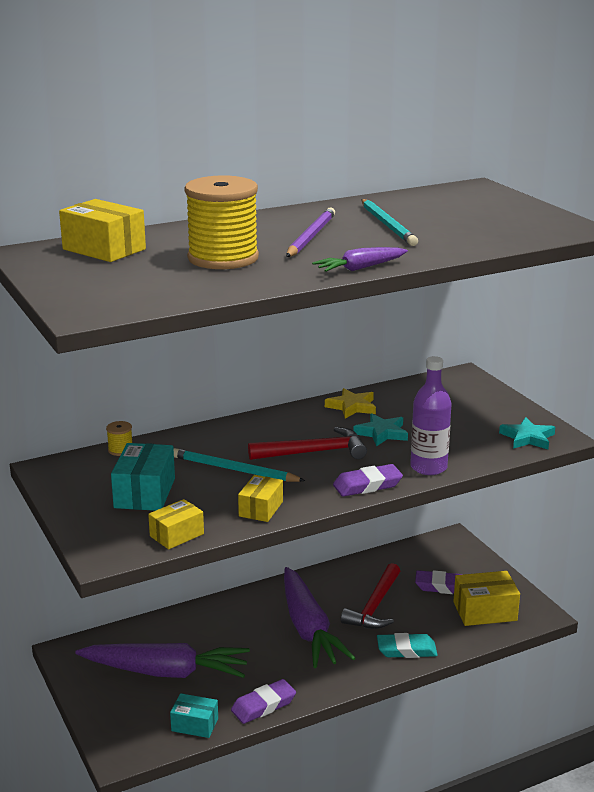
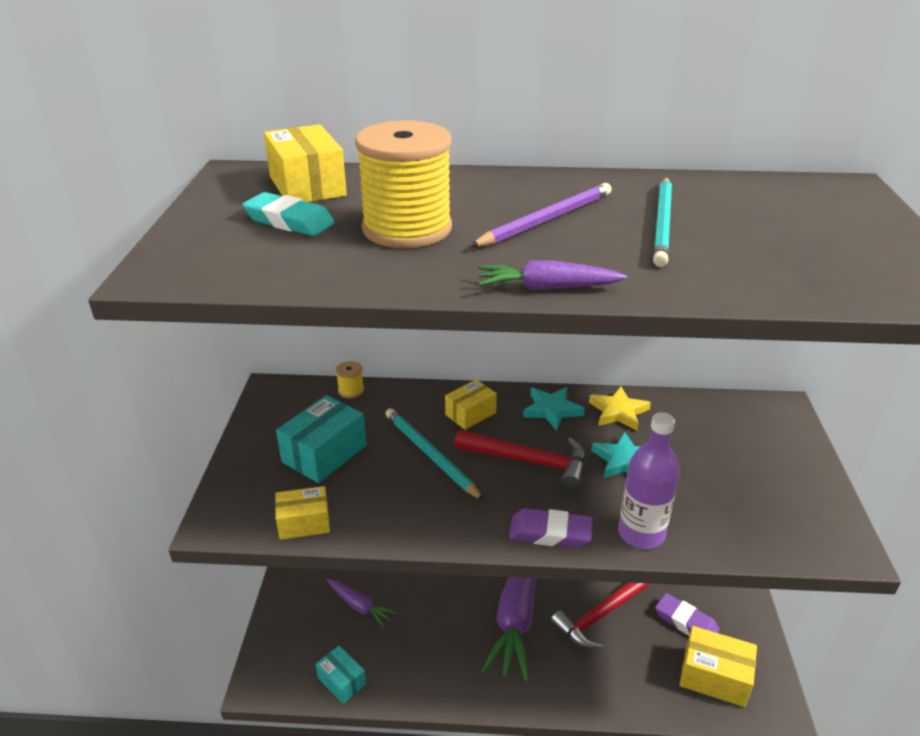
camera: 30 degrees right, 10 degrees up
purple carrot [75,643,250,678] -> purple carrot [327,579,398,628], size x0.50
purple eraser [231,679,296,724] -> none
yellow box [238,475,283,522] -> yellow box moved to [445,379,497,430]
turquoise eraser [377,633,438,658] -> turquoise eraser moved to [242,192,335,236]
turquoise star [499,417,555,449] -> turquoise star moved to [523,387,585,431]

